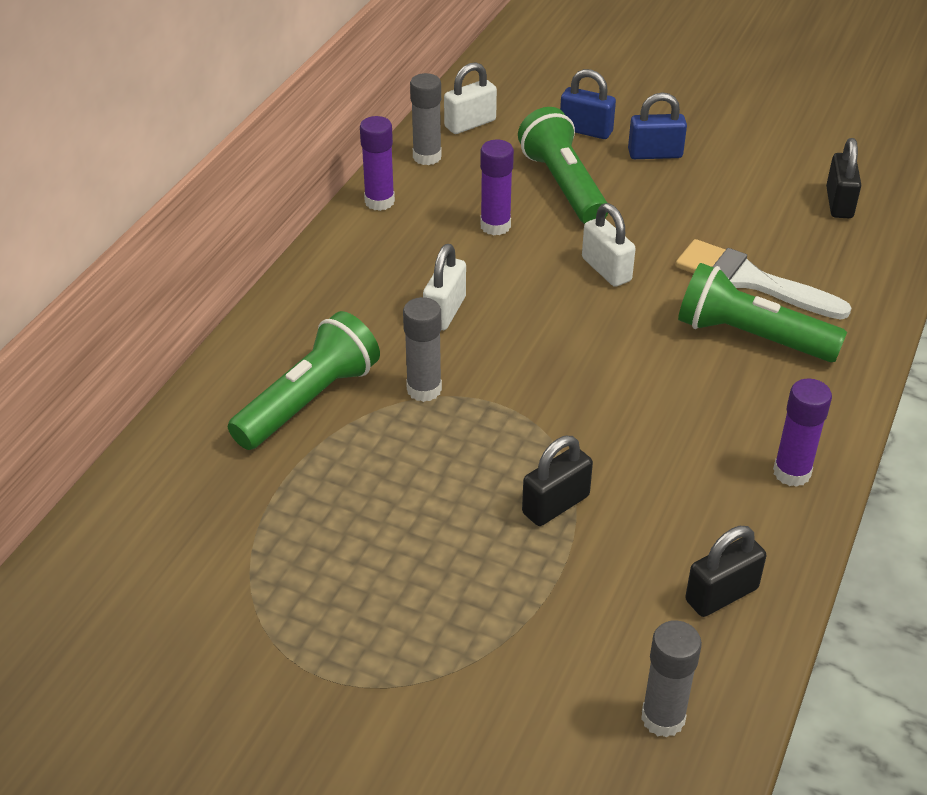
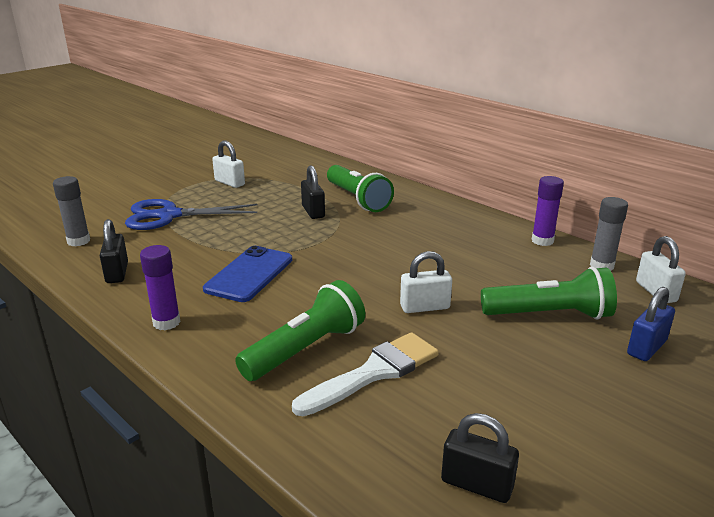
camera: 110 degrees right, 15 degrees down
grey glue stick [403,297,442,402] -> none
white padlock [423,244,466,330] -> white padlock moved to [212,141,245,188]
purple glue stick [480,140,514,235] -> none
black padlock [522,436,593,526] -> black padlock moved to [301,166,325,219]
blue padlock [628,93,687,159] -> none
none -> blue scissors [125,199,257,230]
none -> blue phone [203,246,292,302]

